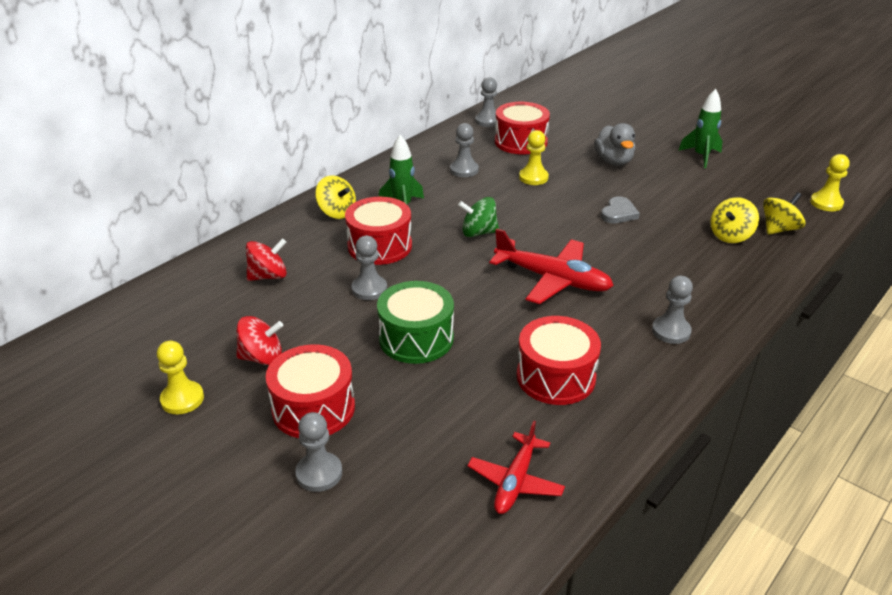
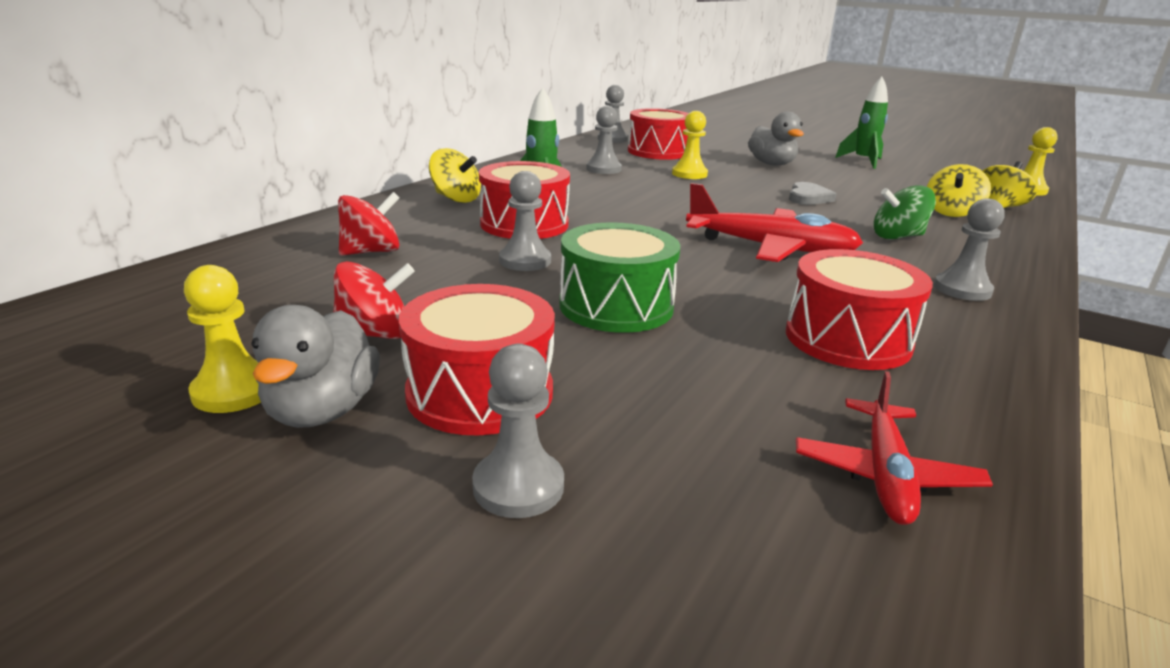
camera: 10 degrees left, 10 degrees down
green spinning top [458,197,499,237] -> green spinning top moved to [874,185,936,240]
none -> grey duck [251,305,380,428]

